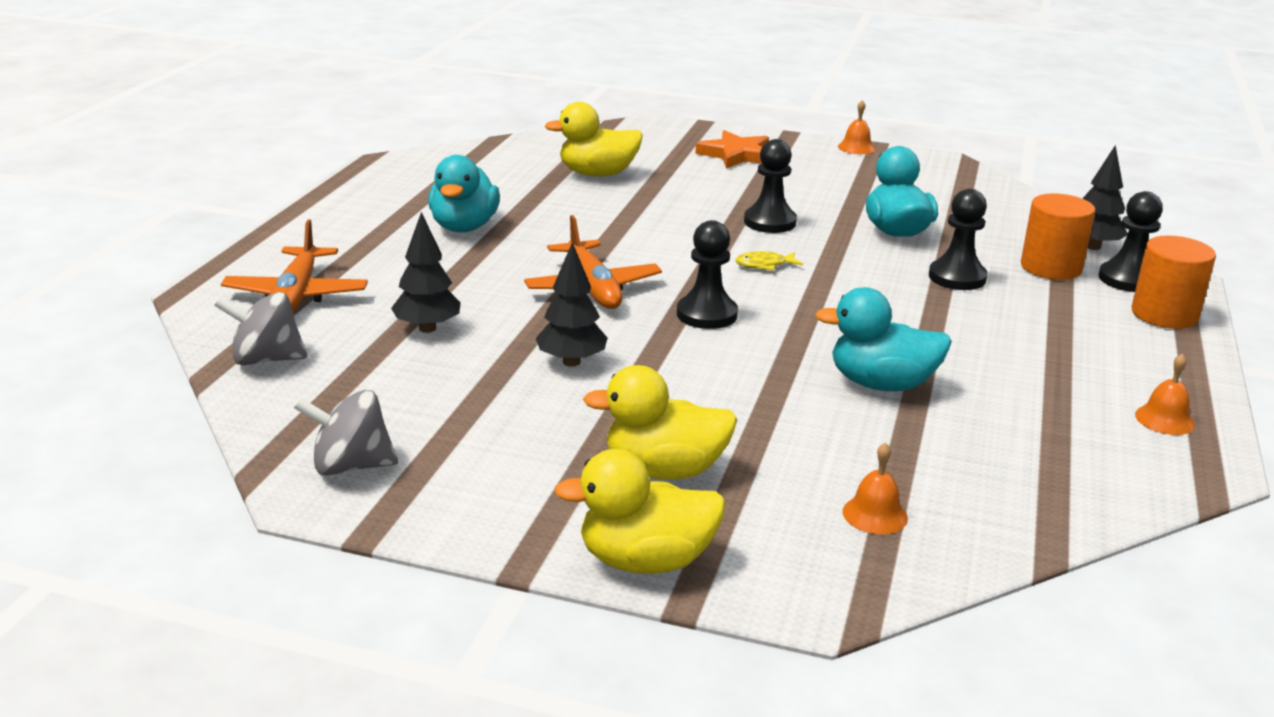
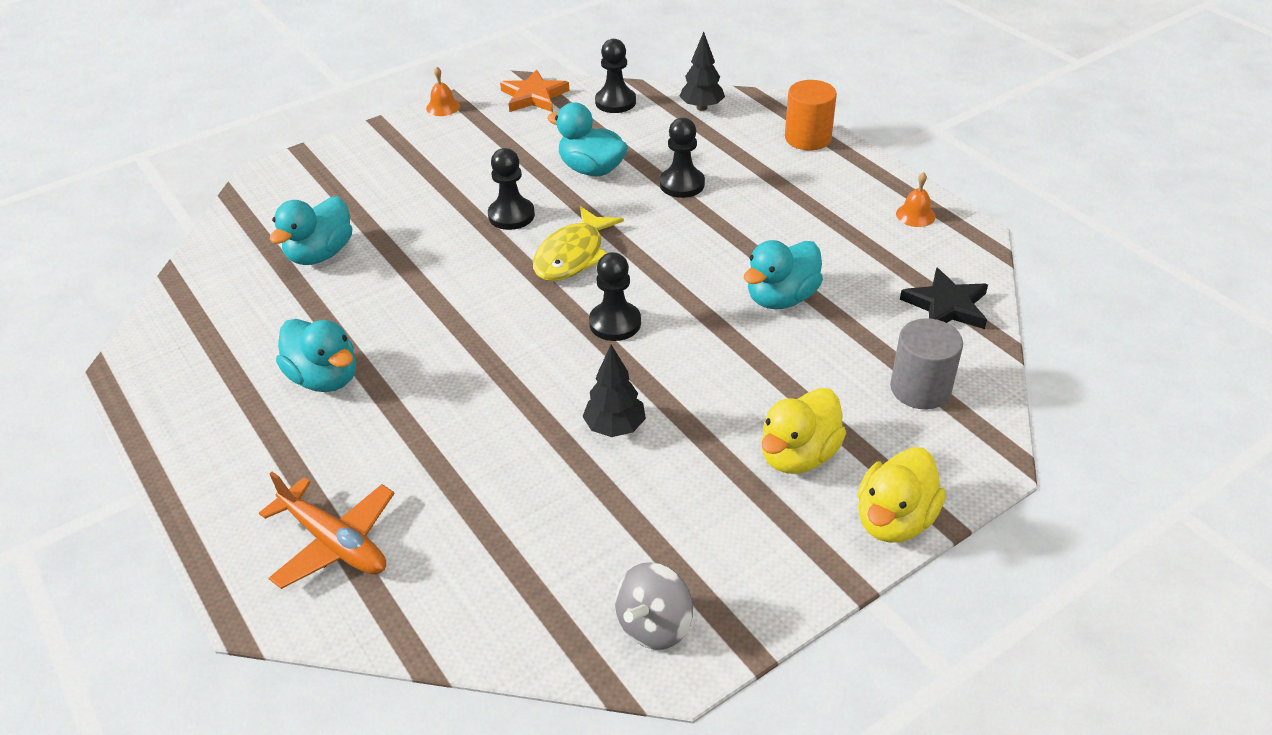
camera: 50 degrees left, 15 degrees up
grey spinning top [214,292,307,365] -> none
black tree [391,212,461,333] -> none
orange plane [524,215,662,309] -> none
yellow duck [545,102,643,177] -> turquoise duck [270,196,352,265]
orange star [695,130,769,169] -> orange star moved to [500,69,570,112]
yellow fish [735,251,803,271] -> yellow fish [533,206,624,281], size x2.11
orange bell [843,442,908,534] -> grey cylinder [890,318,963,409]
orange cylinder [1021,193,1095,280] -> none
black pawn [1099,191,1163,292] -> black pawn moved to [595,39,636,113]
none -> black star [900,267,988,329]

